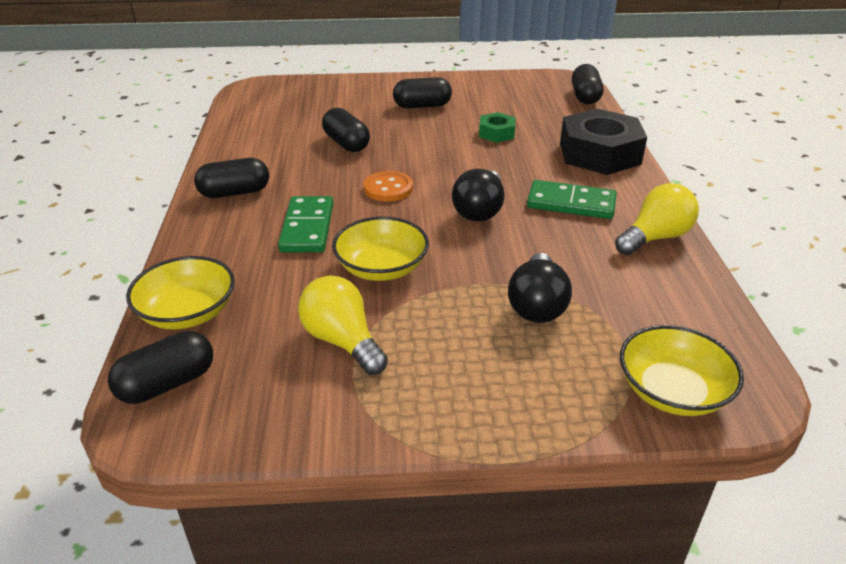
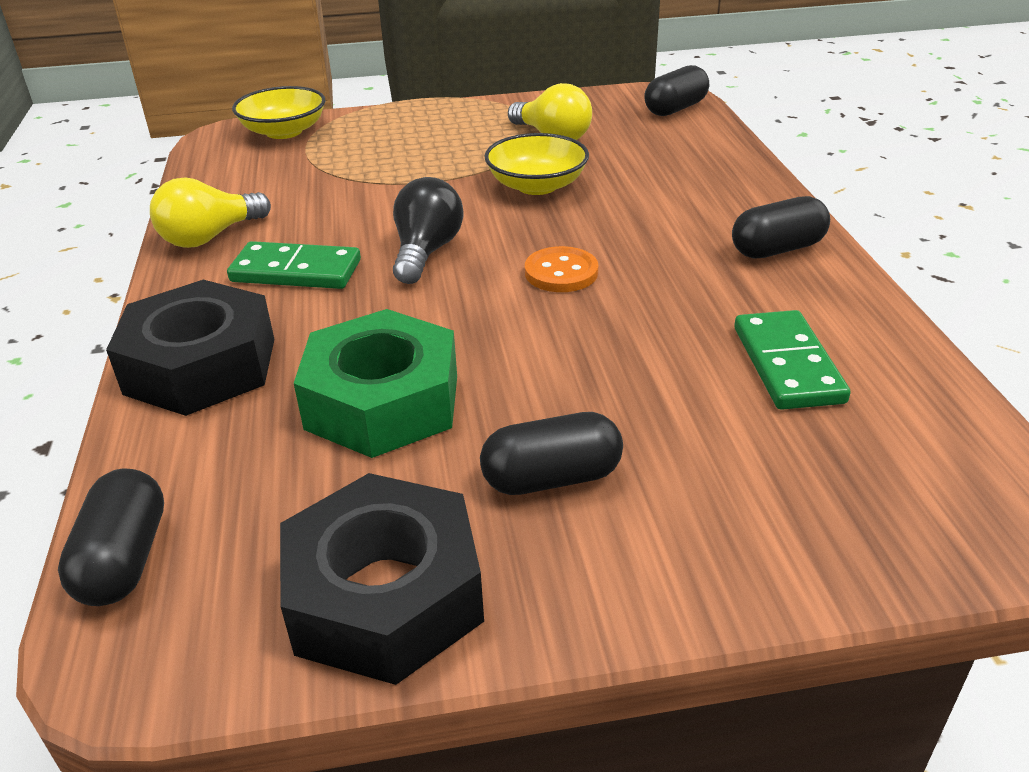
camera: 175 degrees right, 0 degrees up
yellow bowl [126,256,235,330] -> none
green domino [278,196,333,252] -> green domino moved to [734,310,850,410]
black capsule [322,108,370,152] -> none
green nut [479,112,516,143] -> green nut [294,309,457,458], size x2.03
black light bulb [508,253,572,323] -> none
none -> black nut [280,473,484,685]

